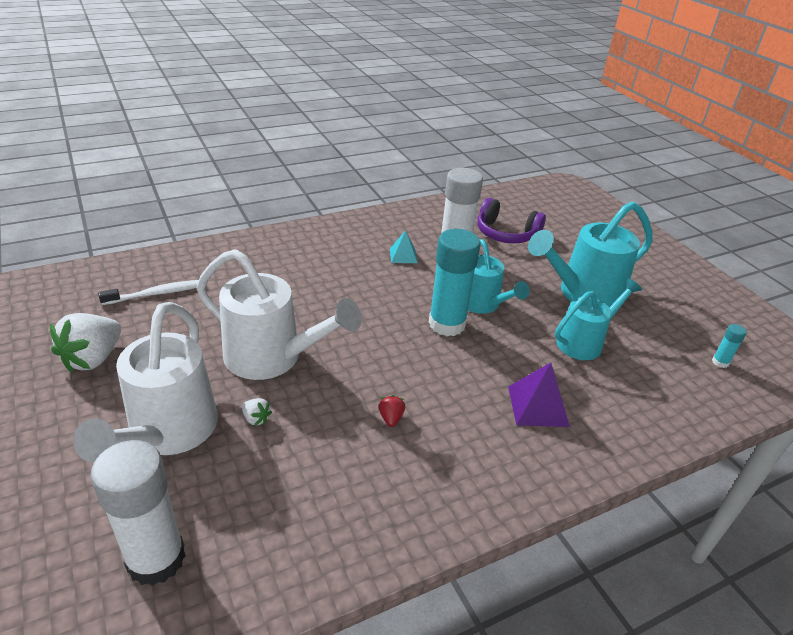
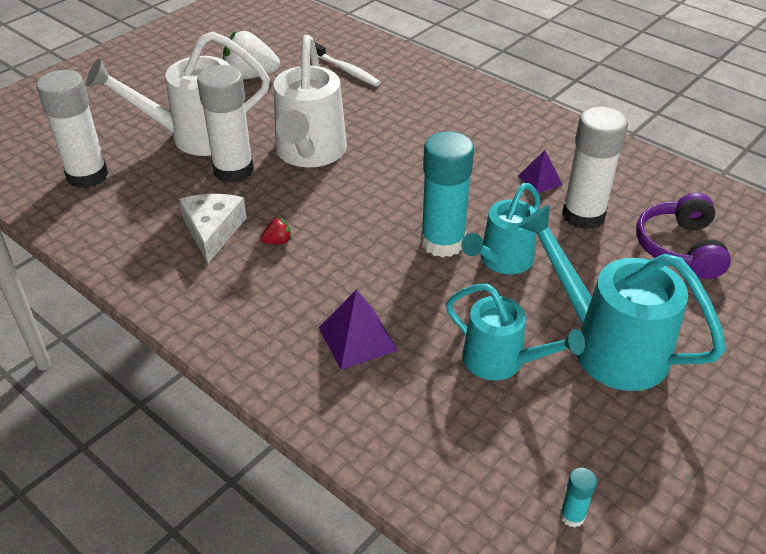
camera: 70 degrees right, 5 degrees up
white strawberry [242,398,272,426] -> white glue stick [197,65,254,183]
turquoise pyramid [390,230,417,263] -> purple pyramid [518,150,563,193]
none -> white cheese [179,194,247,263]

